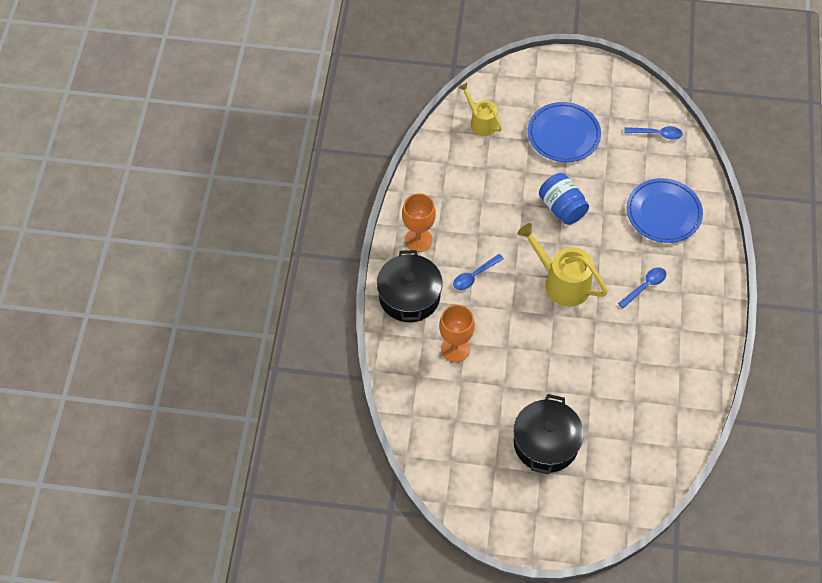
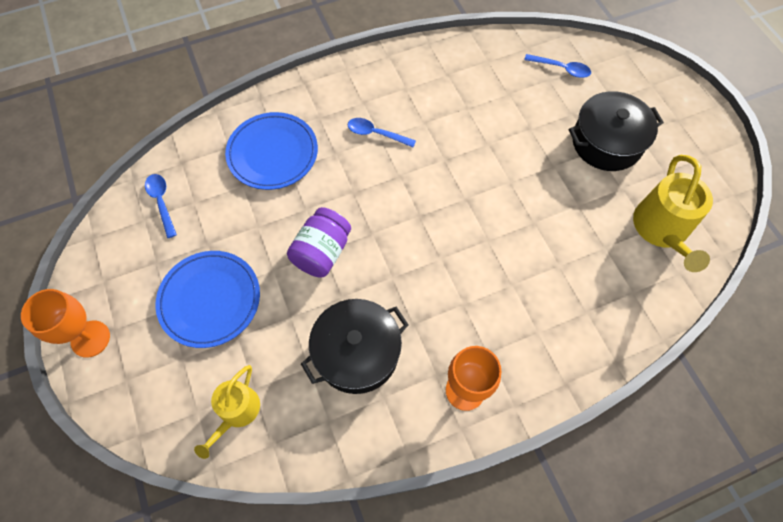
camera: 120 degrees left, 5 degrees up
black pot [377,250,443,322] -> black pot moved to [301,299,409,394]
orange goblet [439,305,475,362] -> orange goblet moved to [21,289,110,358]
blue spoon [453,254,504,290] -> blue spoon moved to [524,54,591,78]
yellow watering can [517,223,608,306] -> yellow watering can moved to [633,155,713,272]
blue jar [539,173,589,225] -> purple jar [287,207,351,278]

